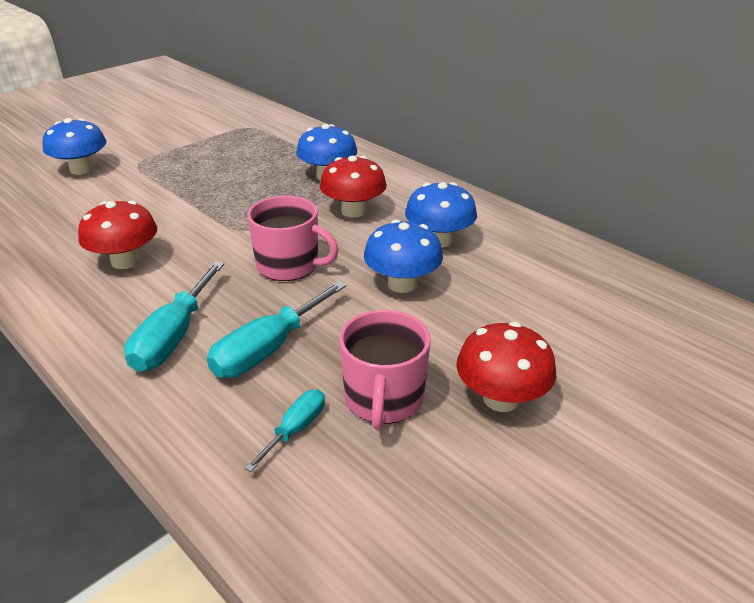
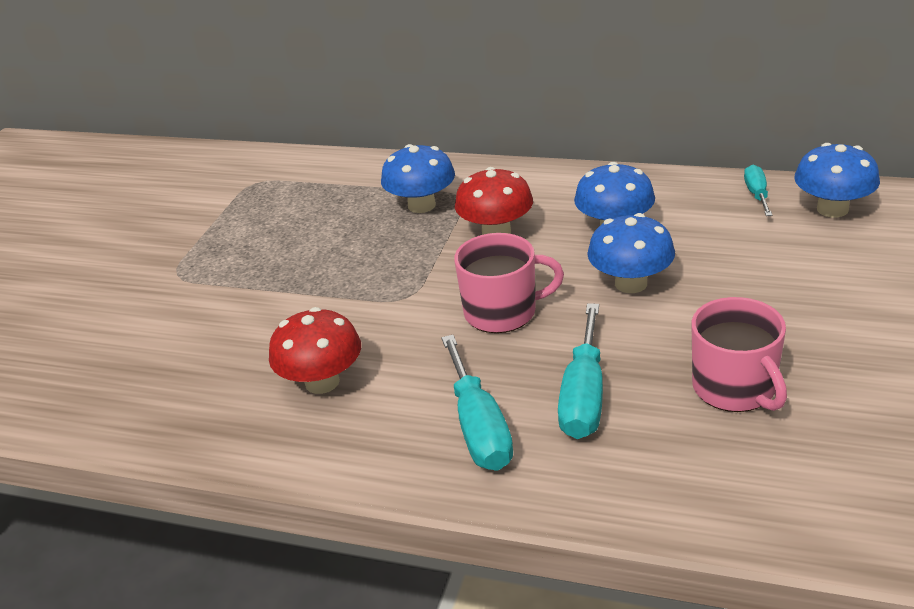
camera: 25 degrees left, 0 degrees up
blue mushroom [42,118,107,175] -> blue mushroom moved to [794,143,880,217]
turquoise screwdriver [244,390,325,472] -> turquoise screwdriver moved to [744,165,772,216]
red mushroom [456,322,556,412] -> none

